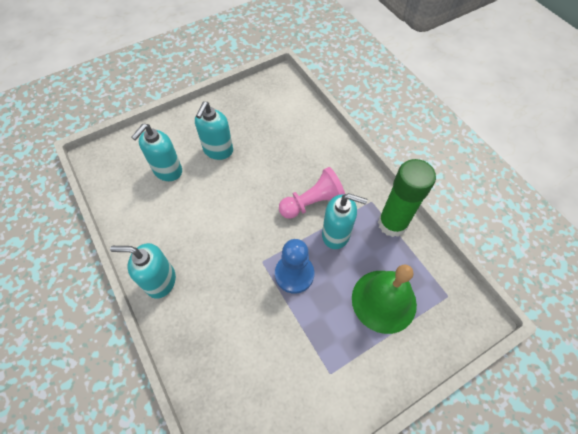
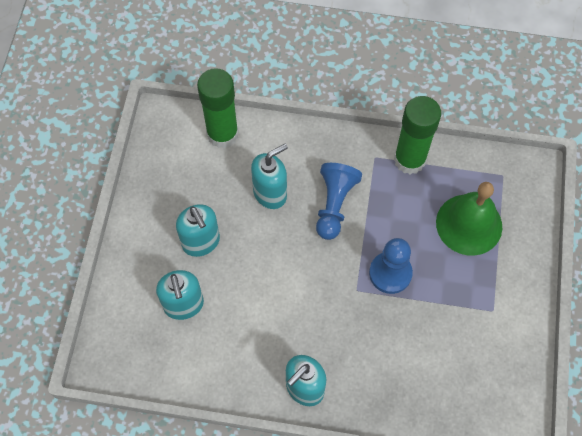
camera: 50 degrees left, 5 degrees up
pink pawn [279,167,345,219] -> blue pawn [316,163,362,240]
turquoise soap dispenser [322,193,368,249] -> turquoise soap dispenser moved to [251,144,288,209]
none -> green glue stick [197,68,239,148]

